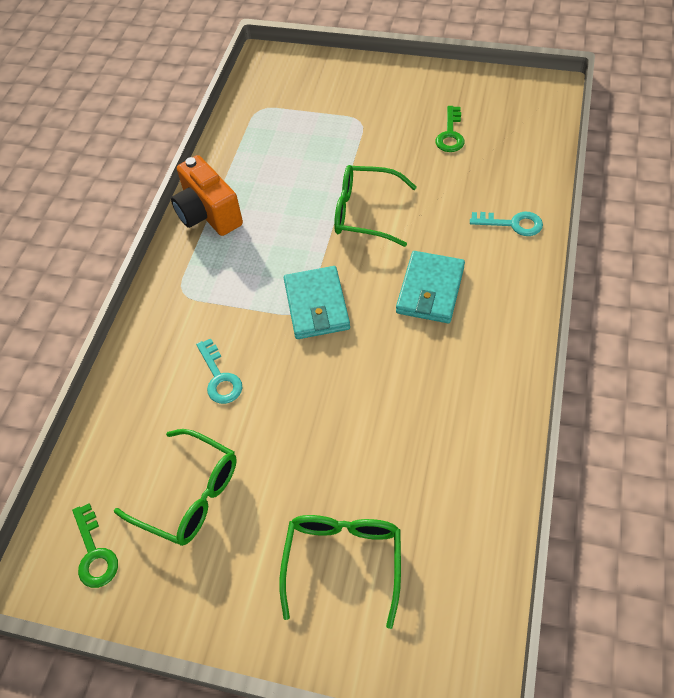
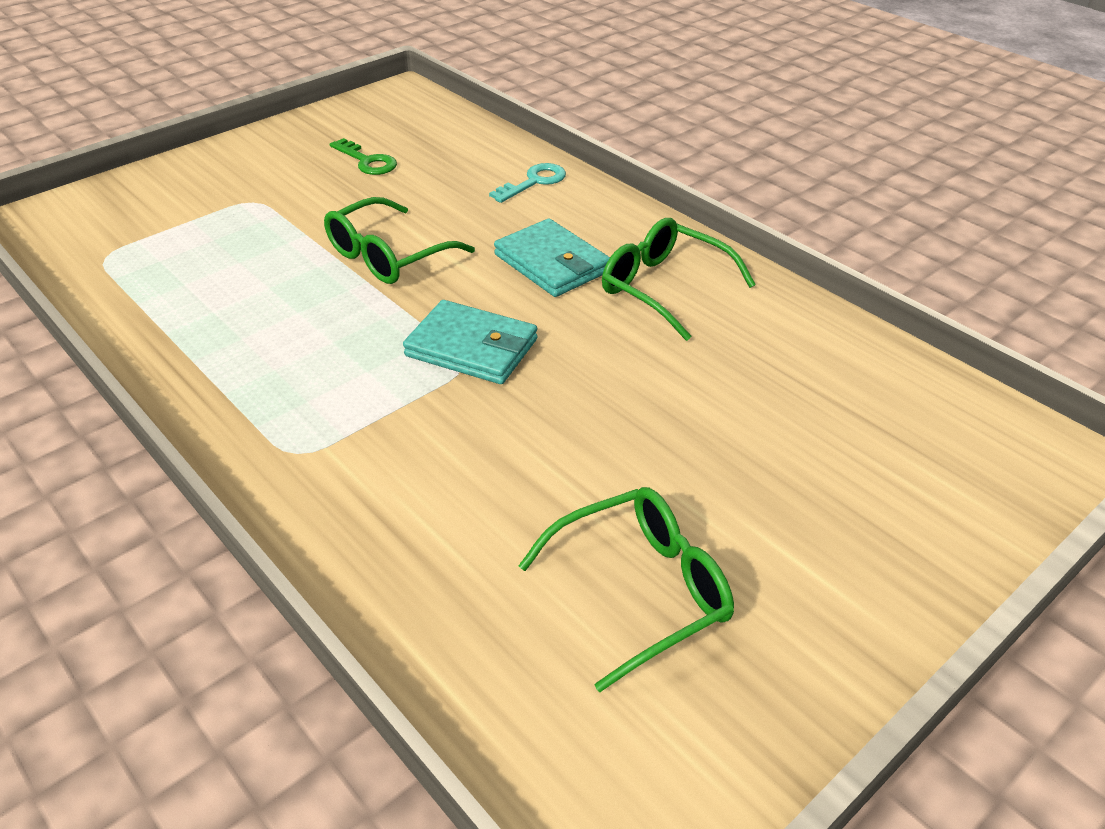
camera: 60 degrees left, 15 degrees down
green key [72,503,118,588] -> none
orange camera [171,155,243,236] -> none
turquoise key [196,338,243,404] -> none
green glasses [279,515,401,629] -> green glasses moved to [602,218,756,341]

